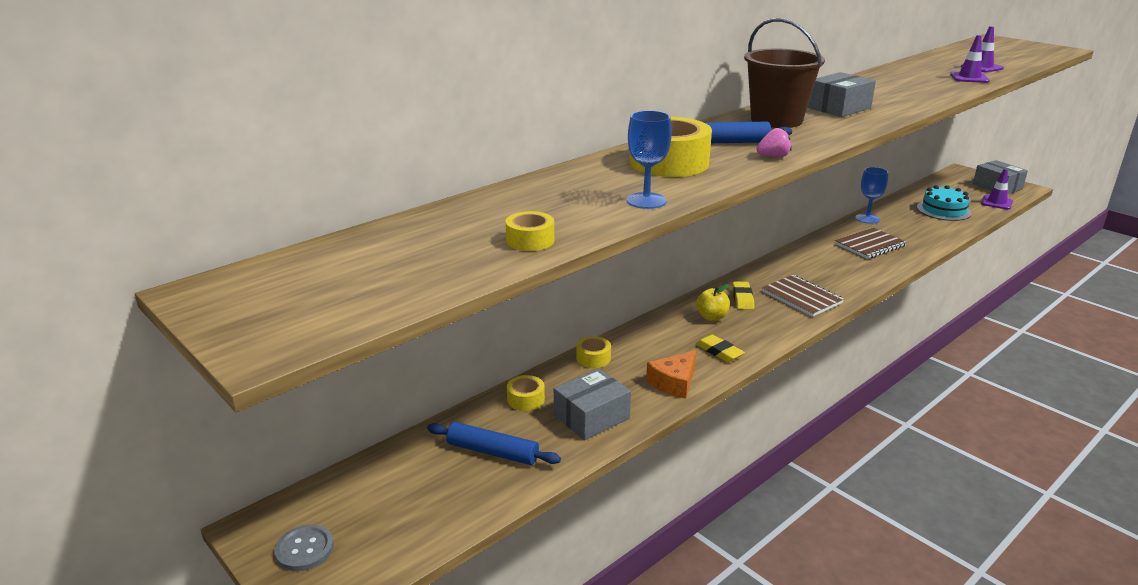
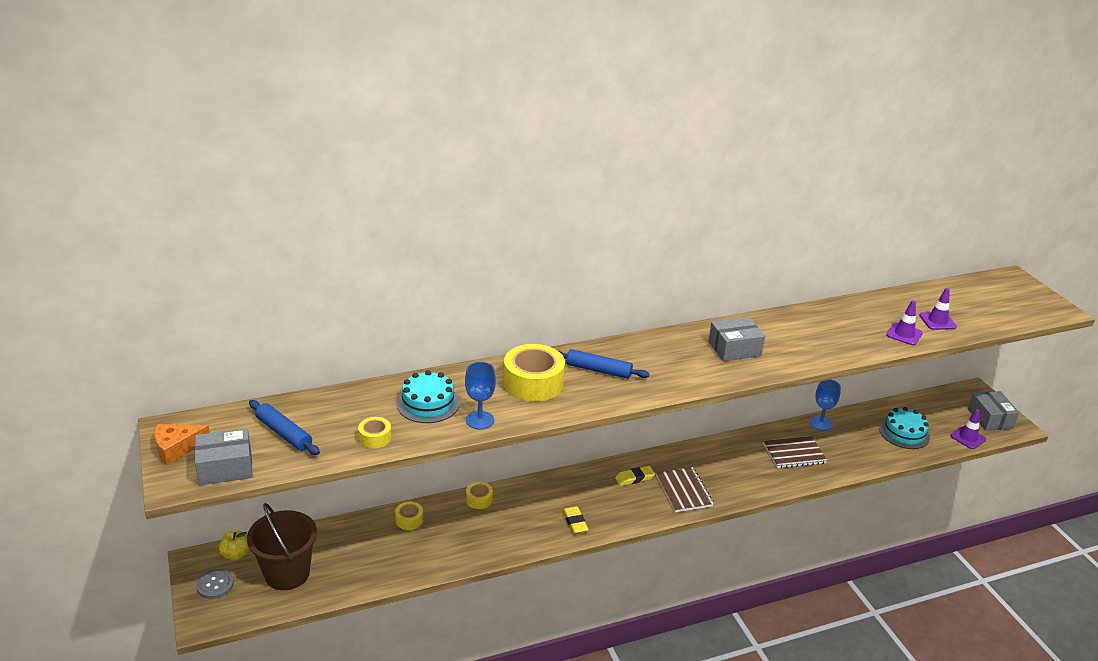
camera: 20 degrees right, 5 degrees up
blue rolling pin [427,422,561,465] -> blue rolling pin moved to [249,400,320,455]
grey box [554,369,631,440] -> grey box moved to [195,428,253,485]
orange cheese [646,350,696,399] -> orange cheese moved to [154,424,210,465]
yellow apple [696,284,730,321] -> yellow apple moved to [219,530,250,561]
yellow eraser [732,281,754,310] -> yellow eraser turned 45 degrees clockwise [615,466,655,486]
brown bucket [744,18,825,128] -> brown bucket moved to [247,503,317,590]
pink strawberry [756,128,792,158] -> none
none -> turquoise cake [397,370,460,423]

